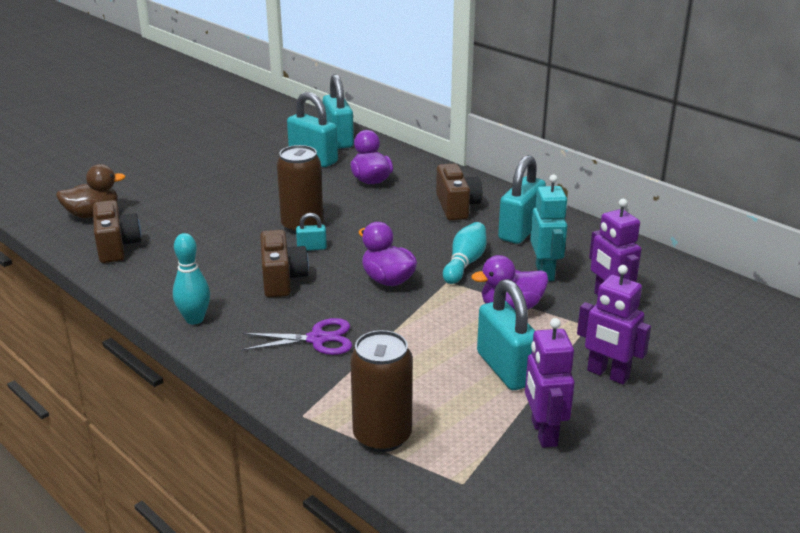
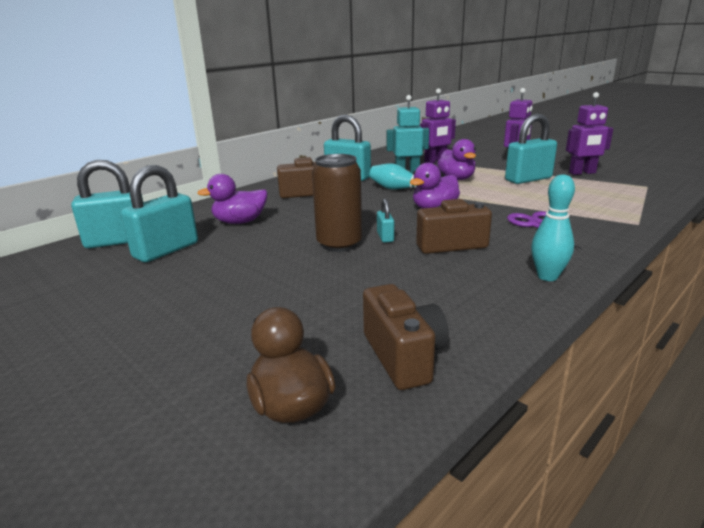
camera: 90 degrees left, 5 degrees down
brown camera [93,200,141,263] -> brown camera turned 90 degrees clockwise [363,284,449,390]
brown can [350,330,413,452] -> none

